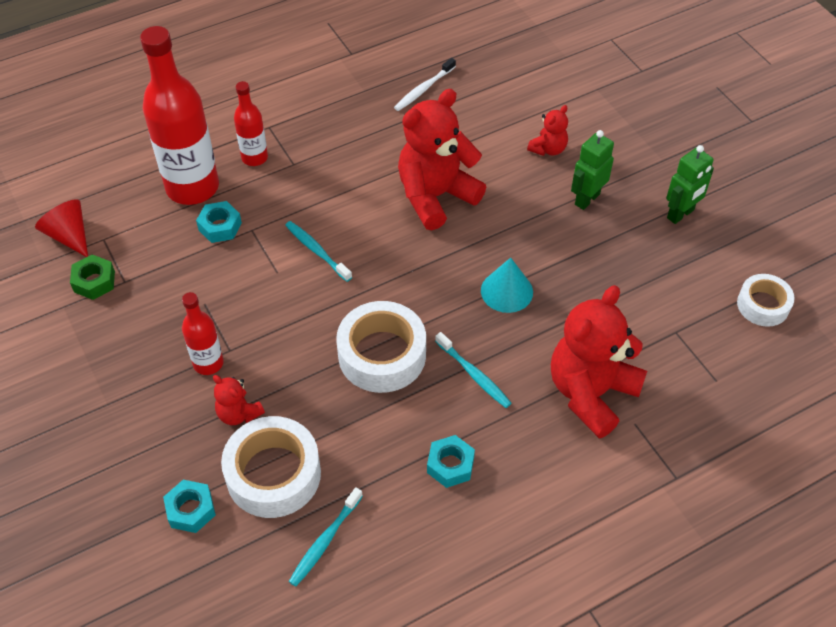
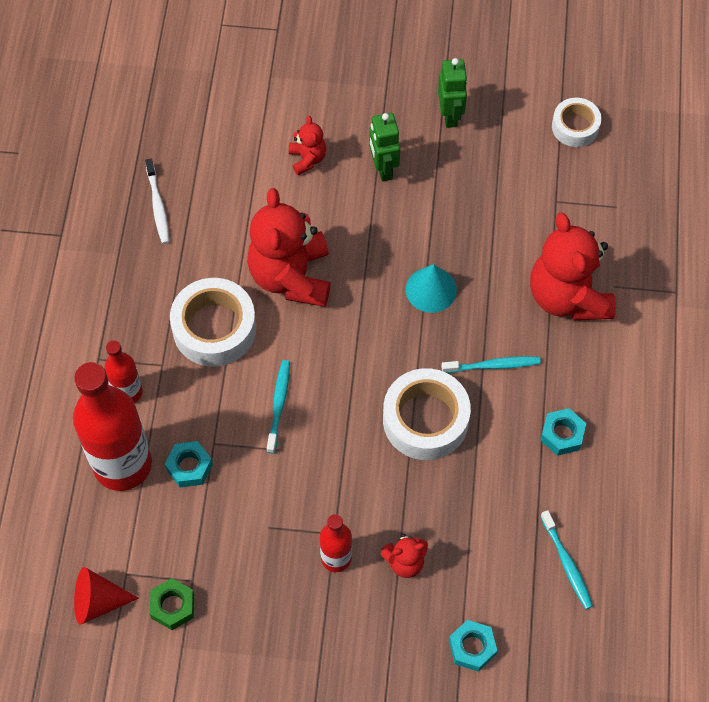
camera: 55 degrees left, 10 degrees up
white tape [221,416,321,518] -> white tape moved to [170,278,256,367]
turquoise toothbrush [285,221,352,282] -> turquoise toothbrush turned 105 degrees clockwise [267,360,290,454]

